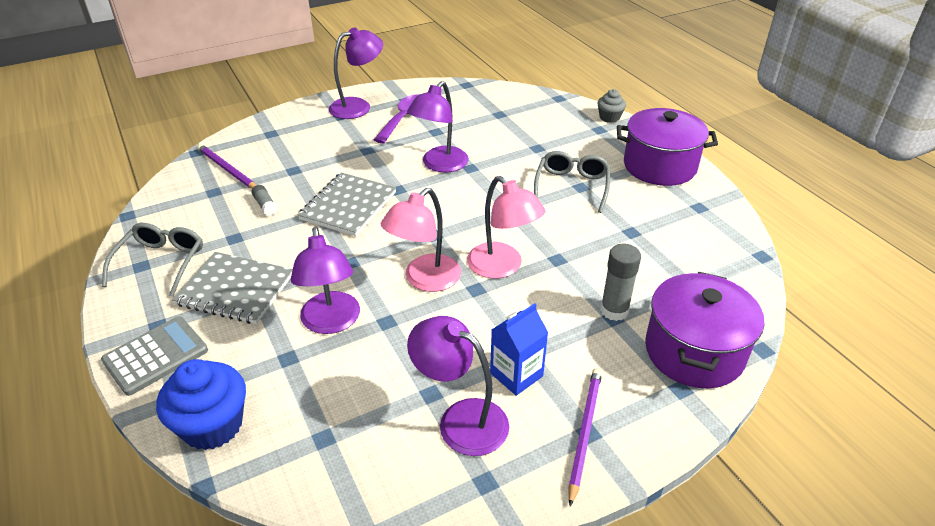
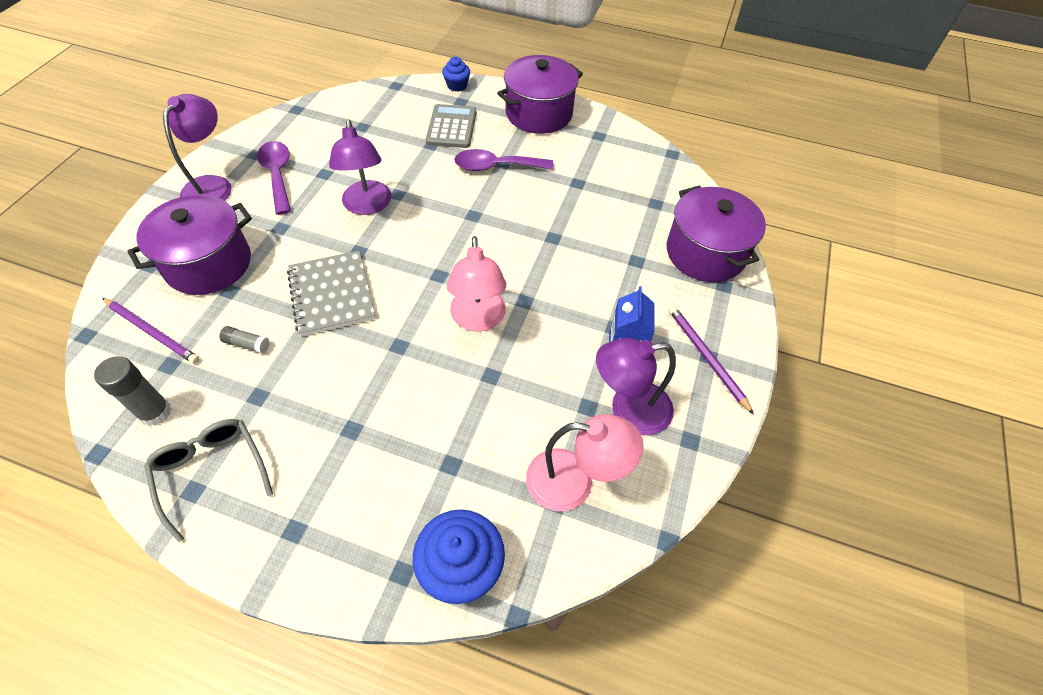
camera: 45 degrees left, 15 degrees up
grey calculator [101,316,208,396] -> grey calculator moved to [426,104,476,148]
grey notebook [172,252,293,324] -> none
purple pencil [197,144,256,189] -> purple pencil turned 150 degrees counterclockwise [102,298,199,364]
purple lamp [291,227,360,334] -> none
pink lamp [467,176,546,279] -> pink lamp moved to [526,414,644,511]
grey glasses [534,151,610,213] -> purple spoon [454,149,554,171]
grey cupcake [597,89,626,123] -> blue cupcake [442,56,470,92]
grey glue stick [600,244,641,321] -> grey glue stick moved to [94,356,172,426]
none -> purple pot [128,195,252,295]

